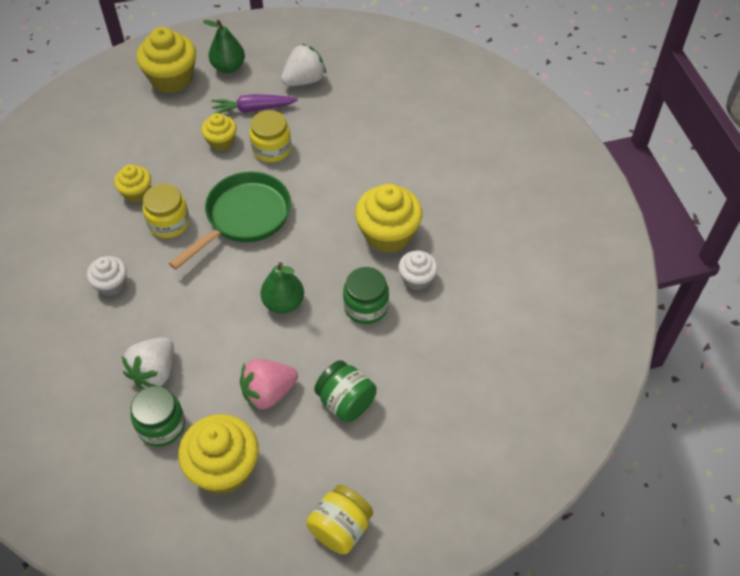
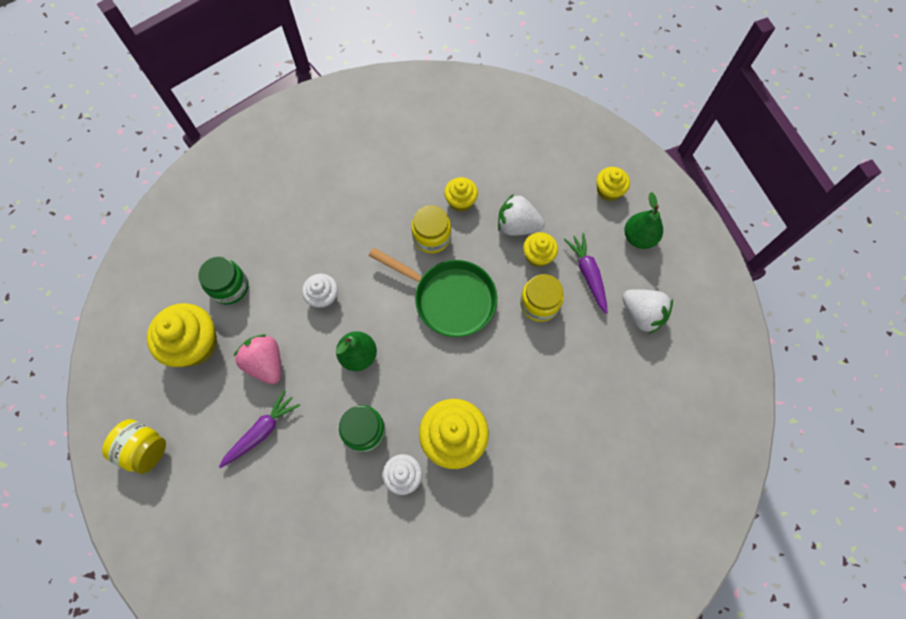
camera: 80 degrees right, 15 degrees up
white cupcake [87,256,127,296] -> white cupcake moved to [302,274,338,309]
white strawberry [122,337,174,389] -> white strawberry moved to [498,194,545,236]
yellow cupcake [136,27,196,93] -> yellow cupcake [596,167,630,201], size x0.57
green jar [314,360,377,423] -> purple carrot [219,389,300,468]

